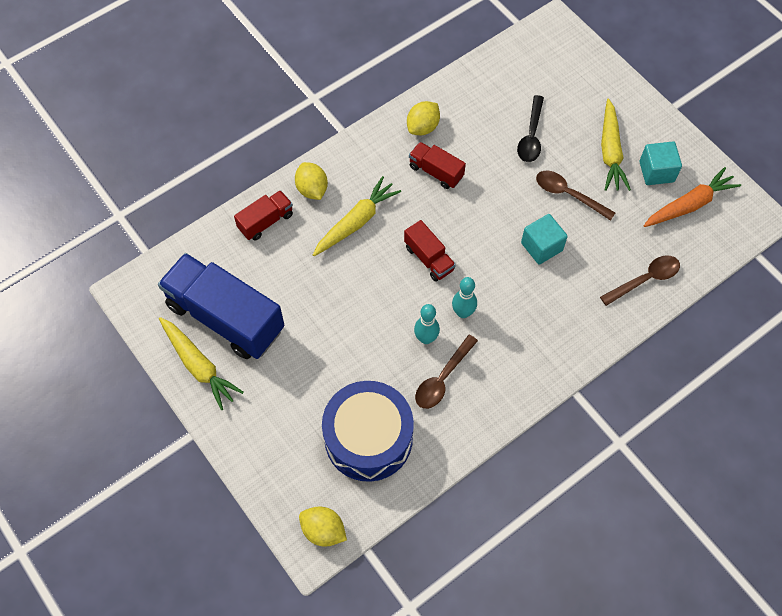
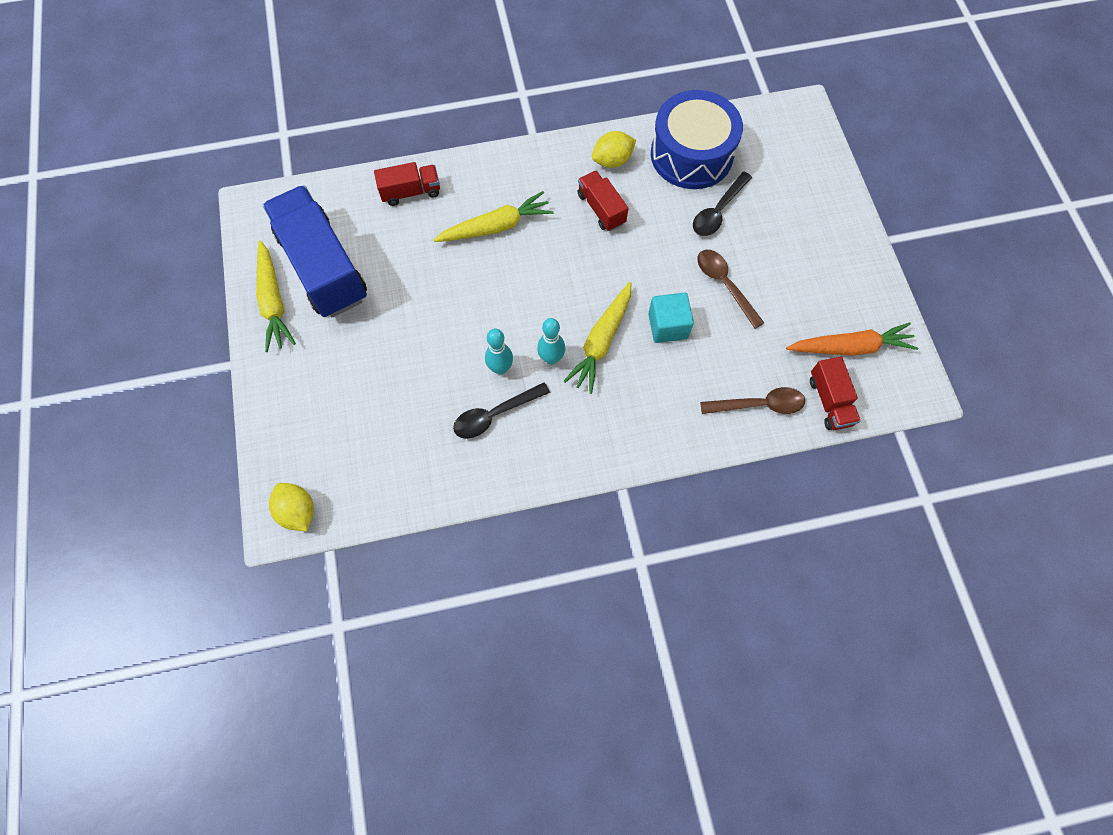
camera: 25 degrees right, 5 degrees up
yellow lemon [295,162,328,200] -> none
blue drum [322,381,414,482] -> blue drum moved to [651,90,743,189]
red truck [404,220,456,282] -> red truck moved to [810,357,861,430]
brown spoon [415,335,478,409] -> black spoon [453,382,550,439]
yellow carrot [601,99,631,191] -> yellow carrot moved to [564,282,631,394]
turquoise cube [639,142,682,185] -> none

